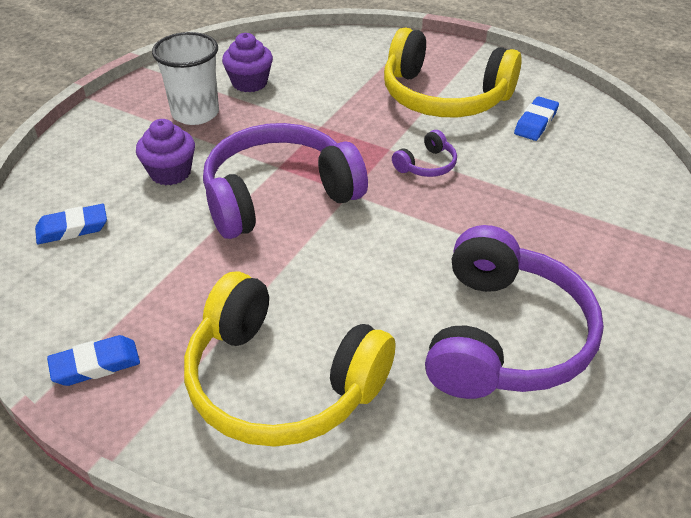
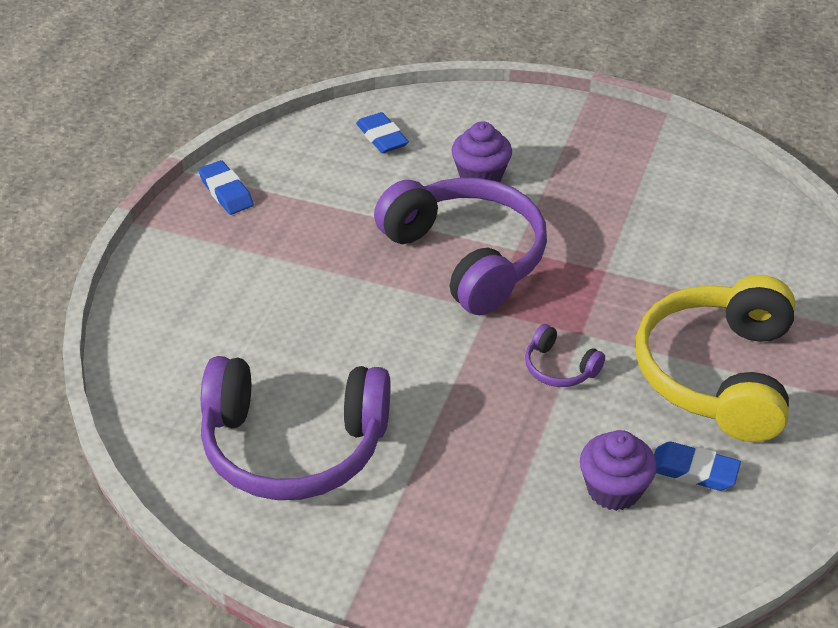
camera: 80 degrees right, 0 degrees up
white cup [152,32,219,125] -> none
yellow headphones [184,271,395,447] -> none
purple cupcake [222,33,273,93] -> purple cupcake moved to [580,430,657,511]

